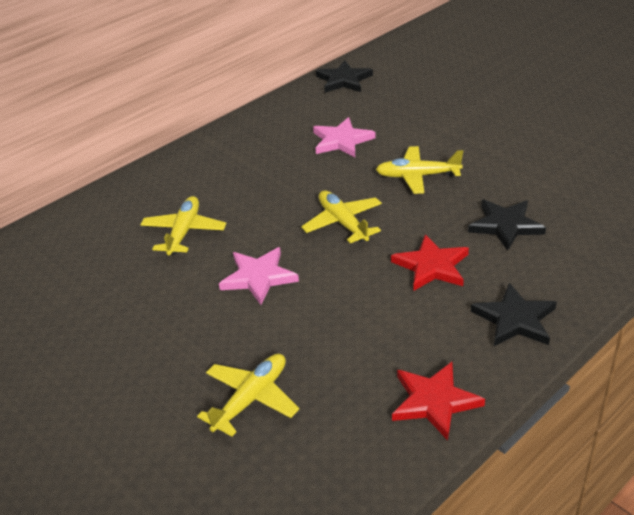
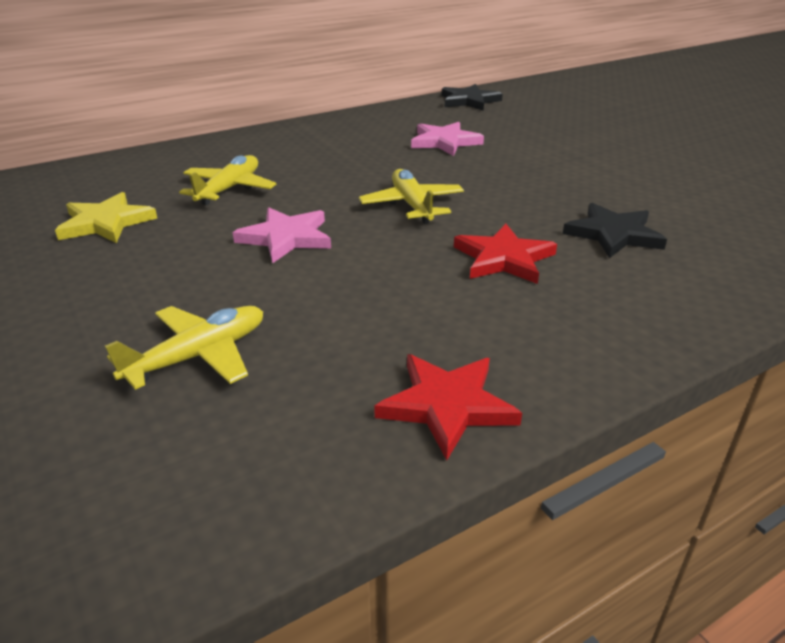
camera: 10 degrees right, 5 degrees down
yellow plane [376,146,463,194] -> none
black star [471,283,557,346] -> none
none -> yellow star [55,192,157,243]

